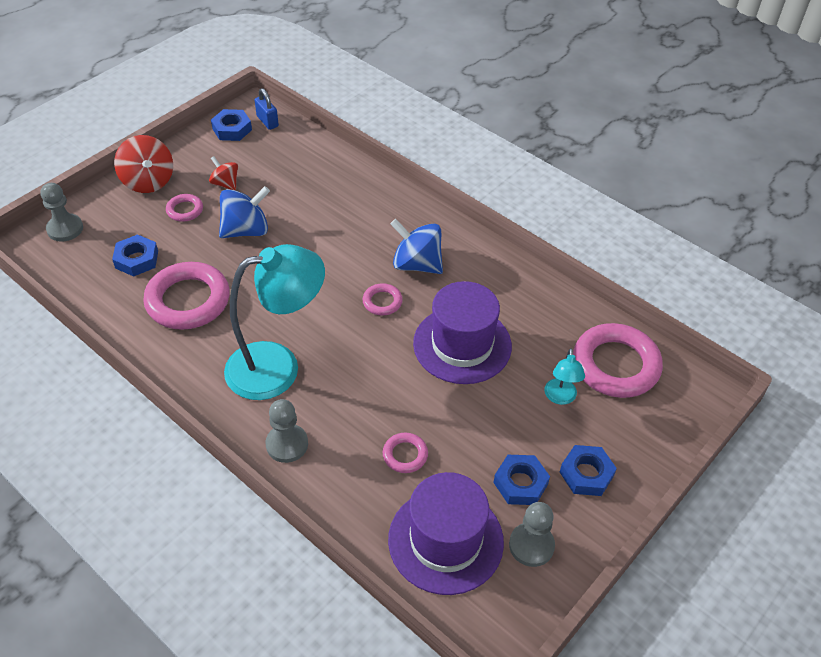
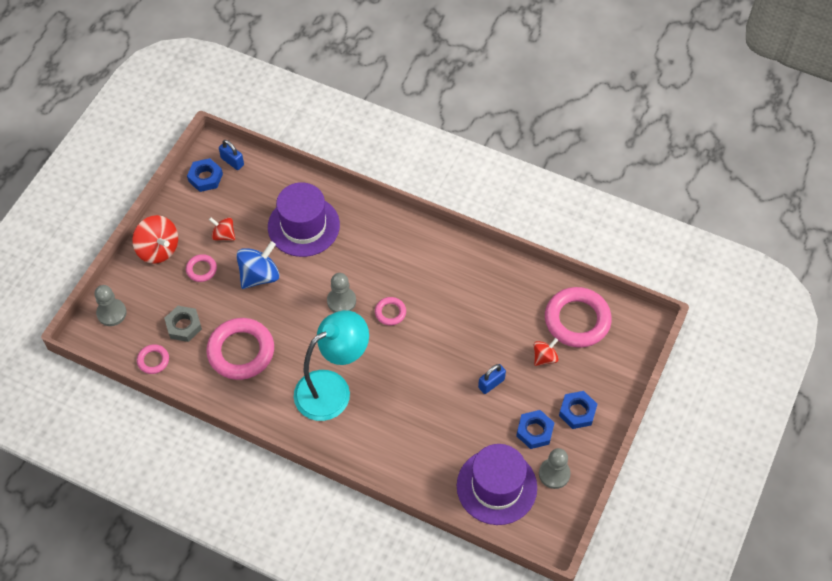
camera: 15 degrees left, 10 degrees up
blue nut [112,234,158,276] -> grey nut [164,306,202,342]
grey pawn [265,399,308,463] -> grey pawn moved to [327,273,356,313]
pink ring [383,433,428,473] -> pink ring moved to [137,344,169,374]
blue spinning top [390,219,443,274] -> none
purple hat [413,281,512,384] -> purple hat moved to [268,182,340,257]
turquoise lamp [544,348,585,405] -> red spinning top [534,338,559,366]
none -> blue padlock [478,364,506,394]

